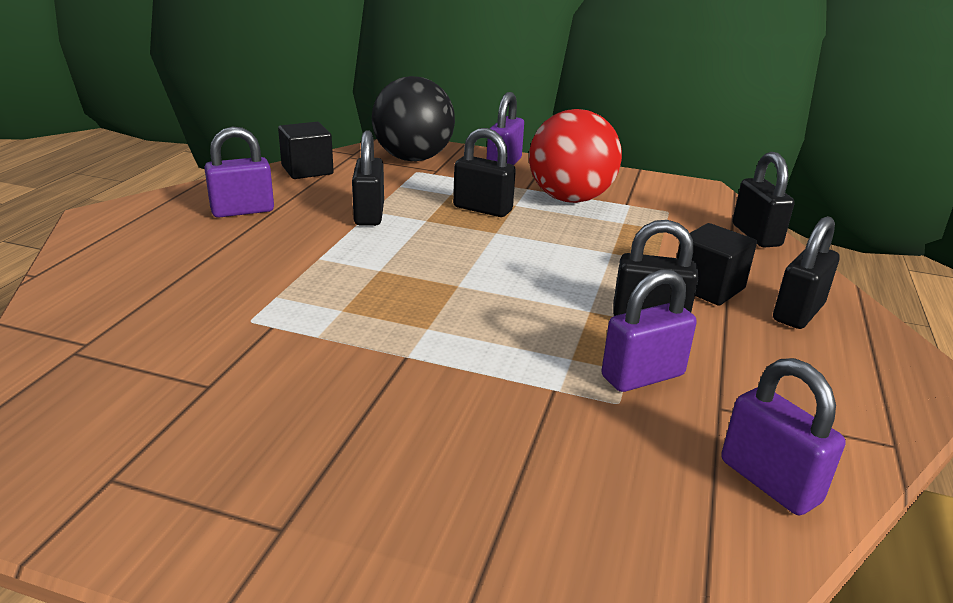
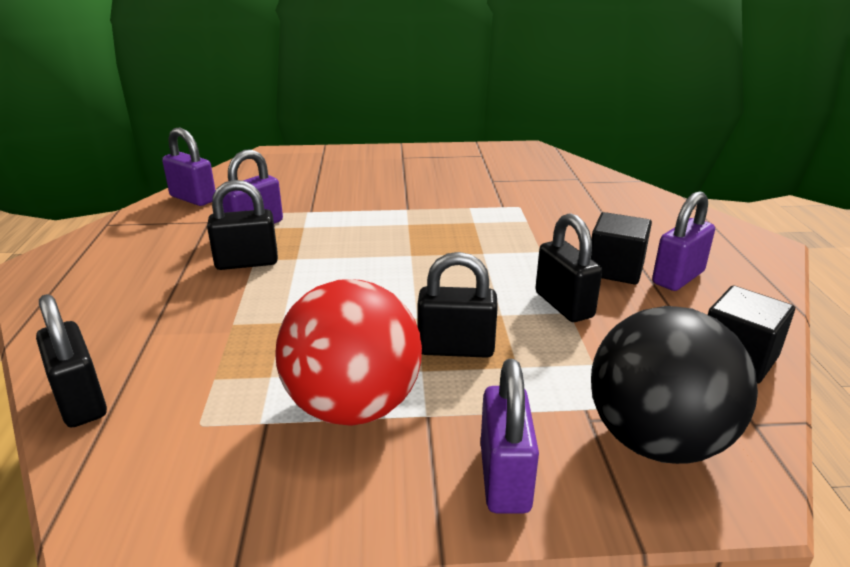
camera: 160 degrees right, 0 degrees up
black cube [677,223,757,306] -> black cube moved to [591,212,652,285]
black padlock [773,216,840,329] -> none

